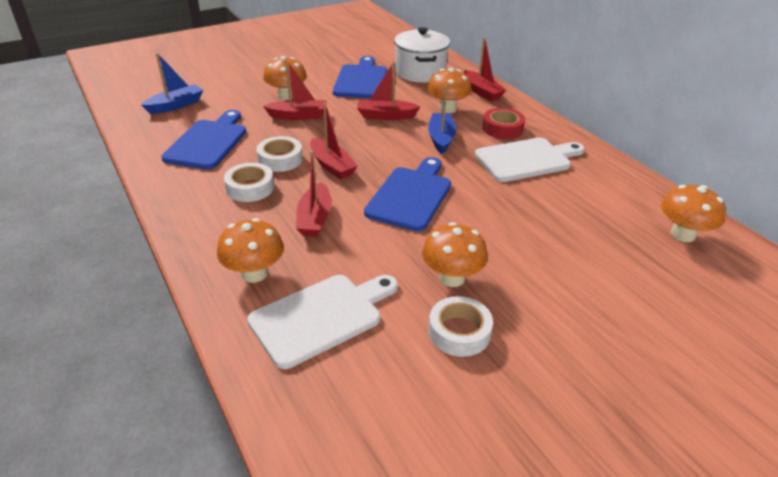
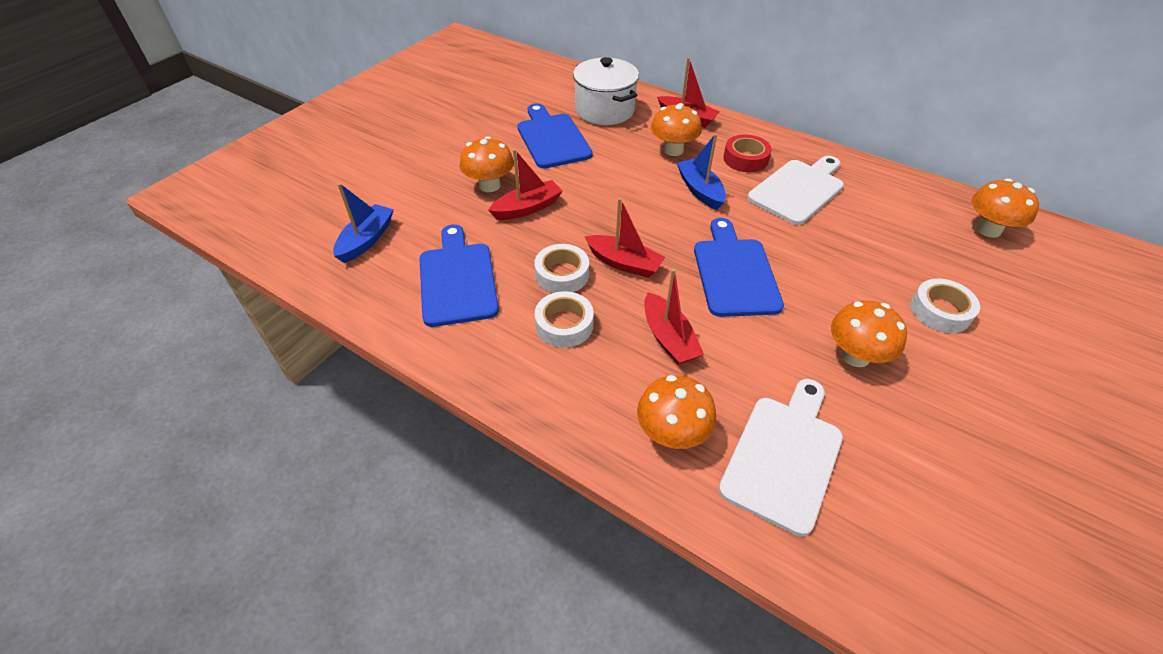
camera: 25 degrees left, 10 degrees up
red boat [357,61,421,120] -> none
white tape [429,296,493,357] -> white tape moved to [910,279,980,333]

